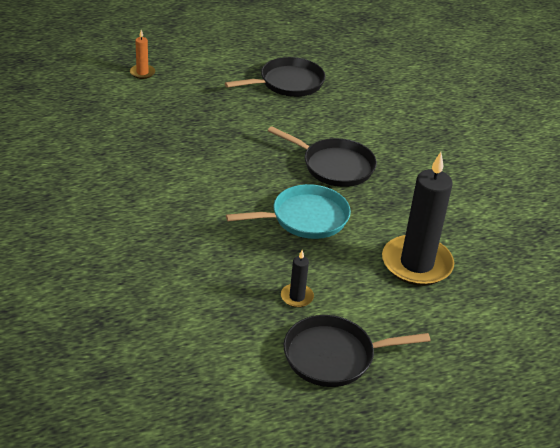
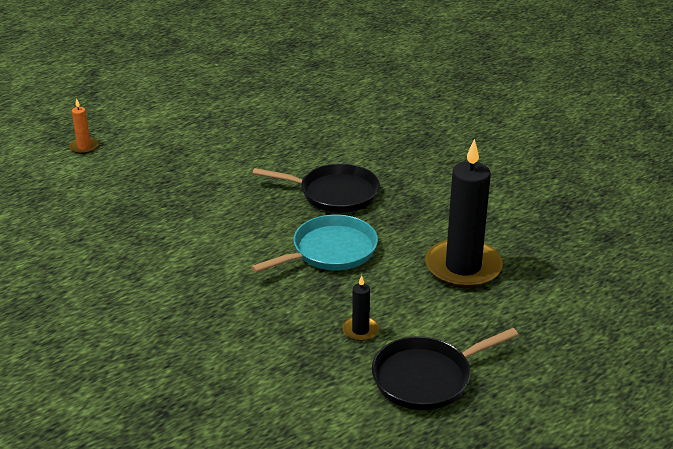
camera: 15 degrees left, 5 degrees down
black pan [225,57,325,97] -> none

